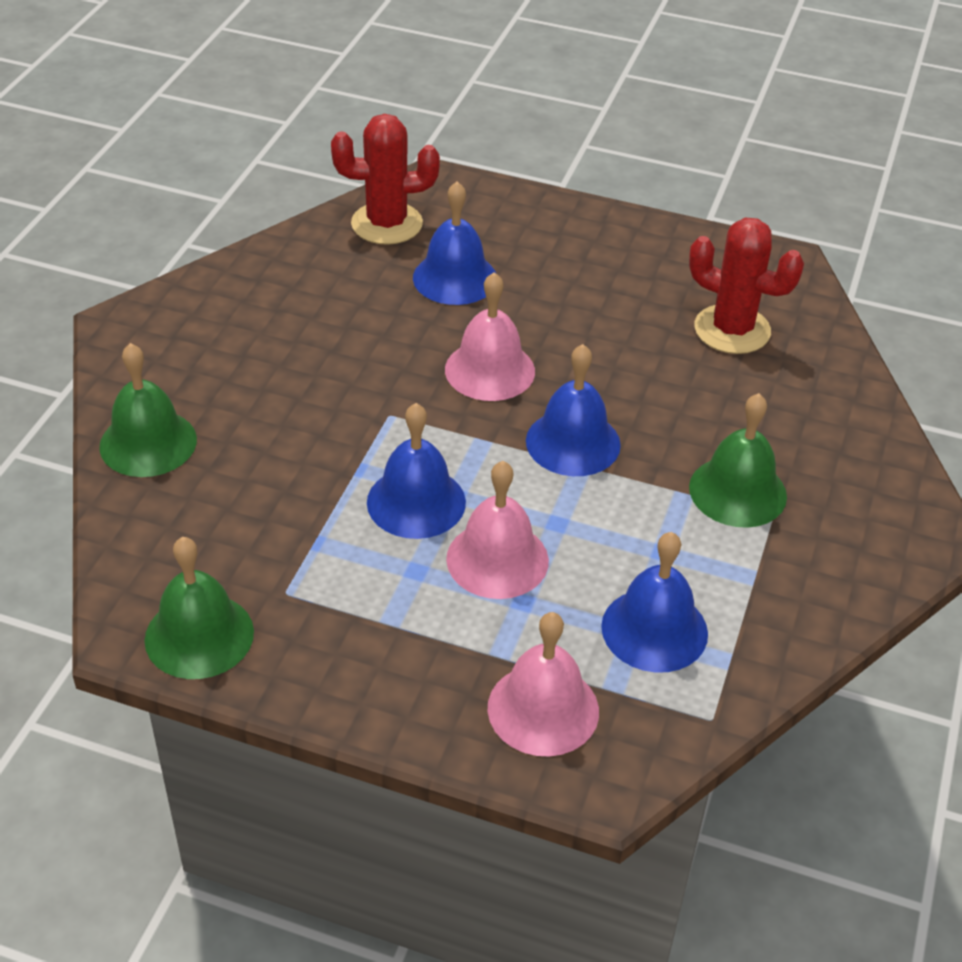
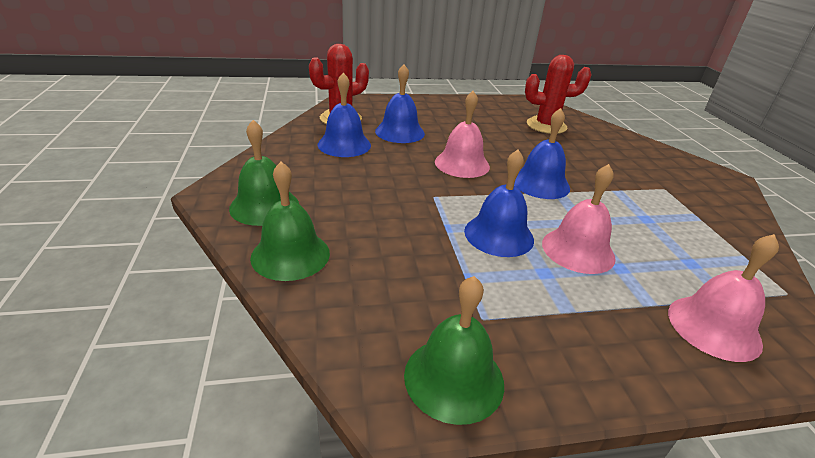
camera: 30 degrees left, 10 degrees down
blue bell [601,532,708,673] -> blue bell moved to [318,72,371,157]
green bell [689,393,787,528] -> green bell moved to [229,120,299,226]

